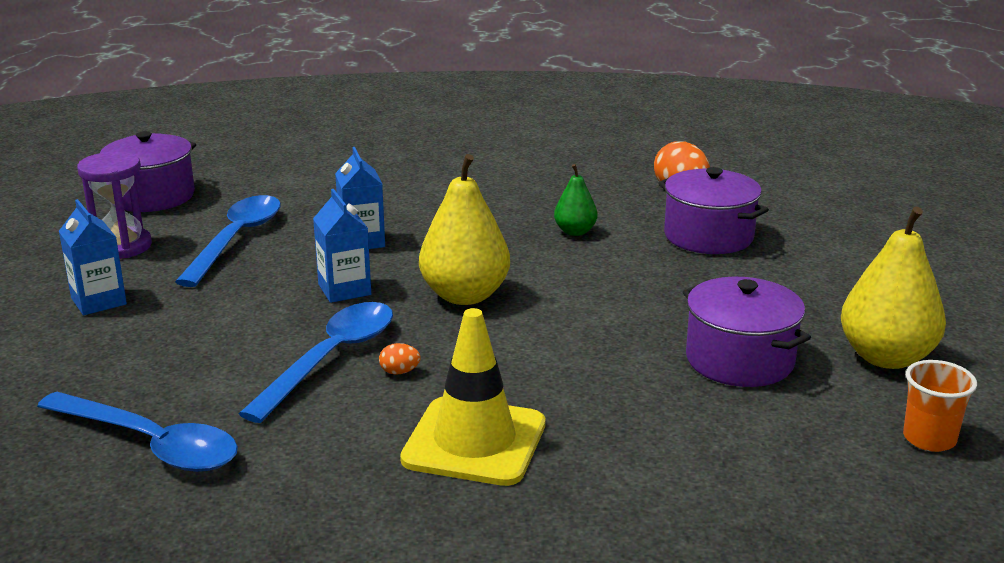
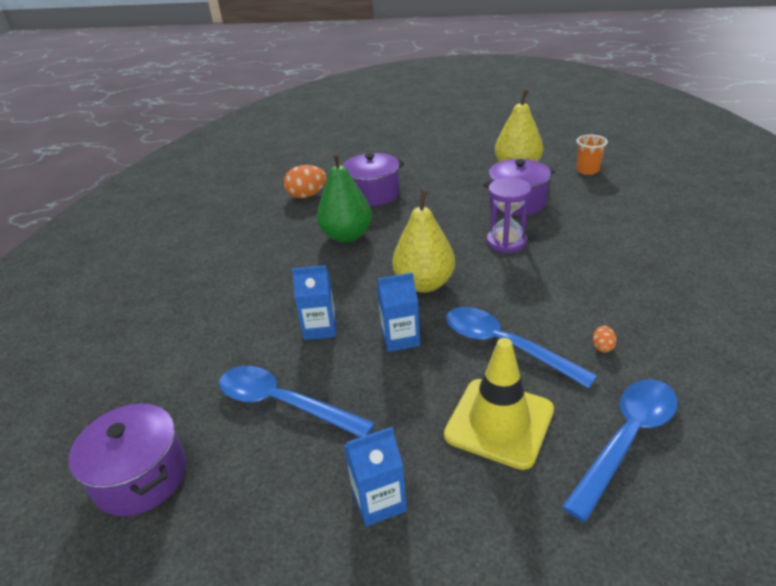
camera: 75 degrees left, 10 degrees up
purple hourglass [77,151,152,259] -> purple hourglass moved to [487,178,532,253]
orange egg [379,343,421,375] -> orange egg moved to [593,326,617,352]
yellow traffic cone [400,308,545,486] -> yellow traffic cone moved to [444,338,554,470]
green pear [554,164,597,236] -> green pear [317,152,372,243], size x1.88

